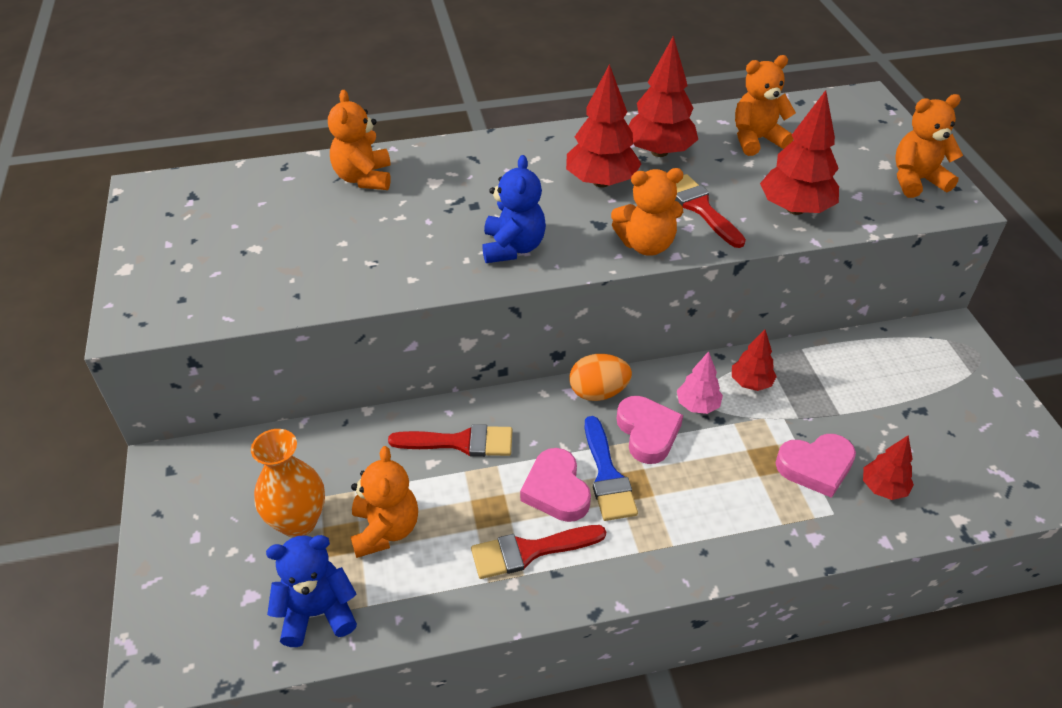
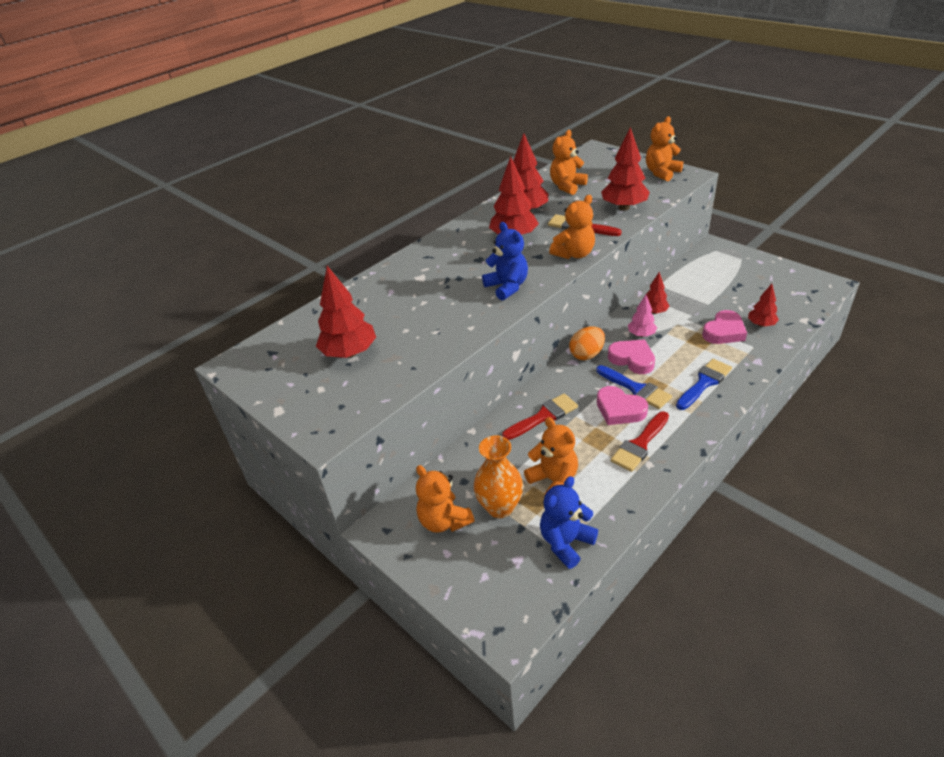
camera: 30 degrees left, 5 degrees down
orange teddy bear [328,90,391,190] -> orange teddy bear moved to [416,465,475,533]
none -> red tree [316,266,376,358]
none -> blue brush [676,359,732,410]

